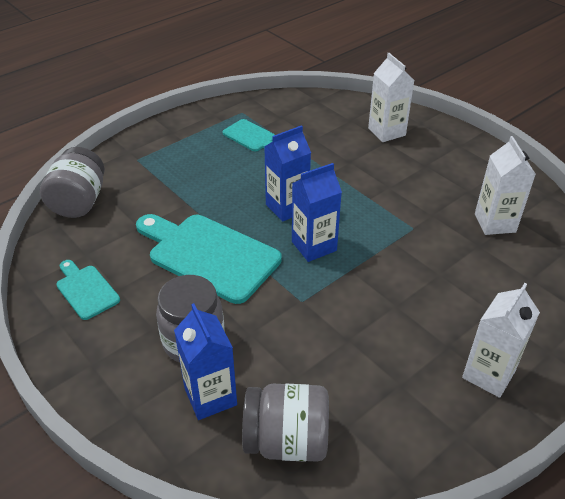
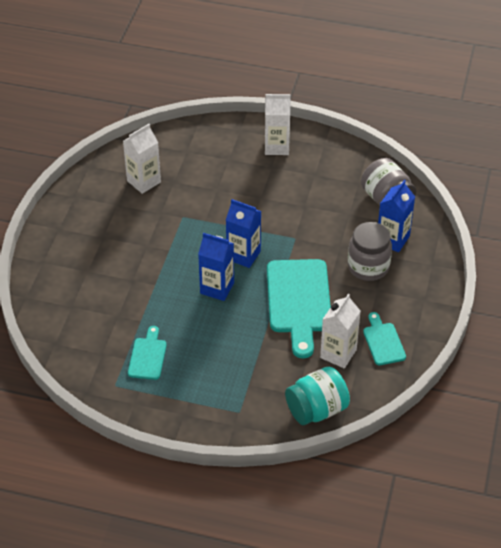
camera: 125 degrees left, 5 degrees up
grey jar [40,147,105,218] -> turquoise jar [285,366,350,425]
turquoise cutting board [56,260,120,320] -> turquoise cutting board turned 150 degrees clockwise [363,312,406,365]
white carton [368,53,414,142] -> white carton moved to [320,294,360,368]

